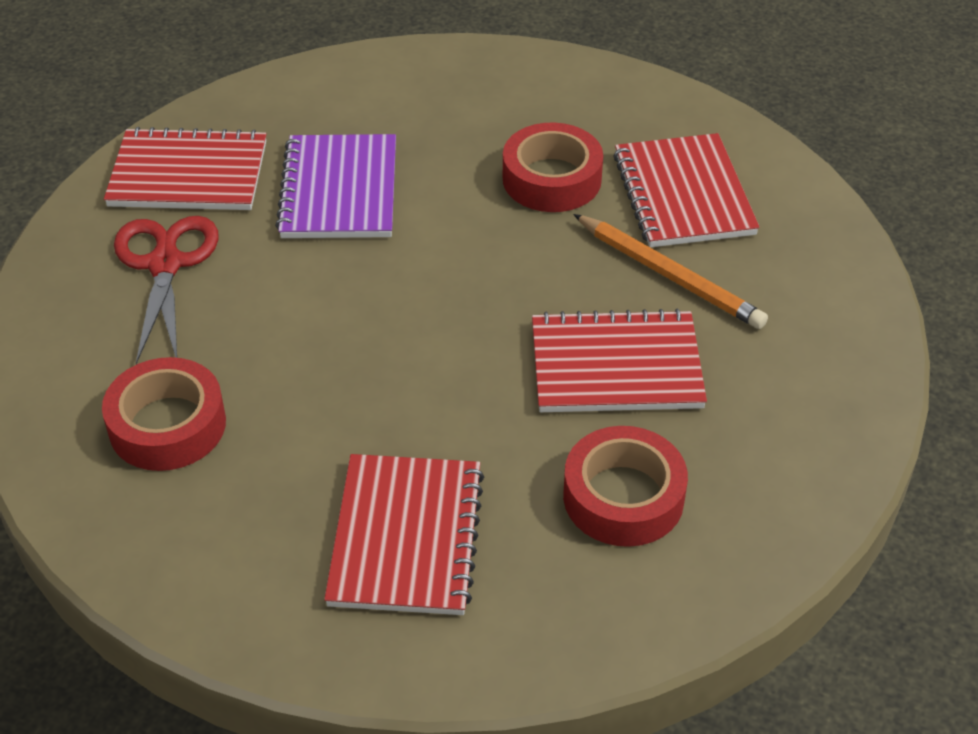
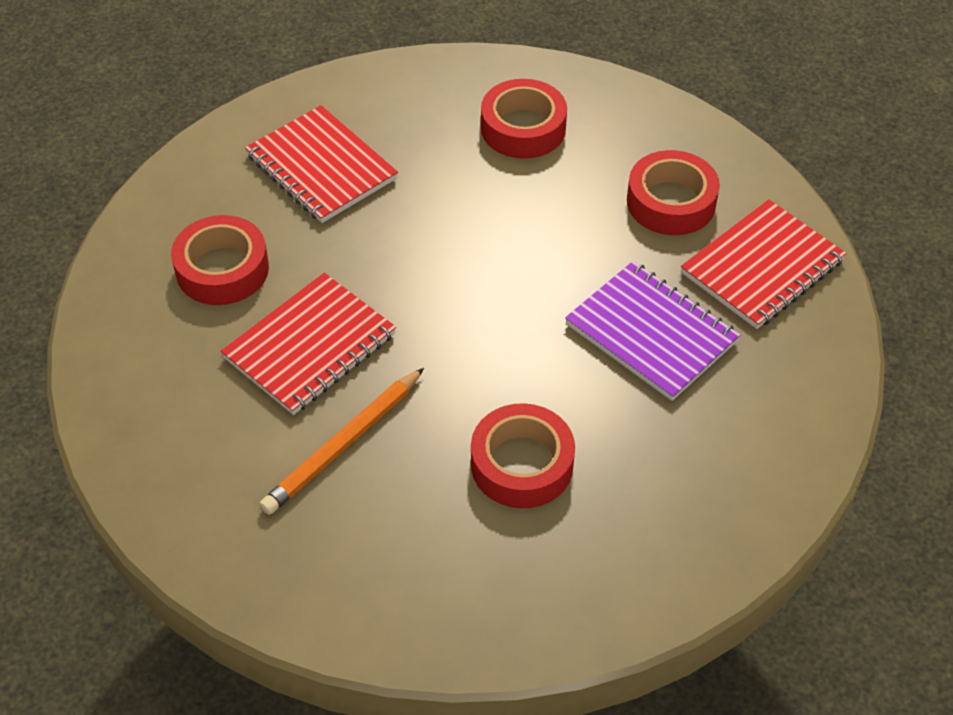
camera: 135 degrees right, 5 degrees up
red scissors [114,216,219,364] -> red tape [627,150,720,235]
orange pencil [573,214,768,329] -> orange pencil turned 45 degrees counterclockwise [259,368,424,515]
red notebook [613,133,760,248] -> none

